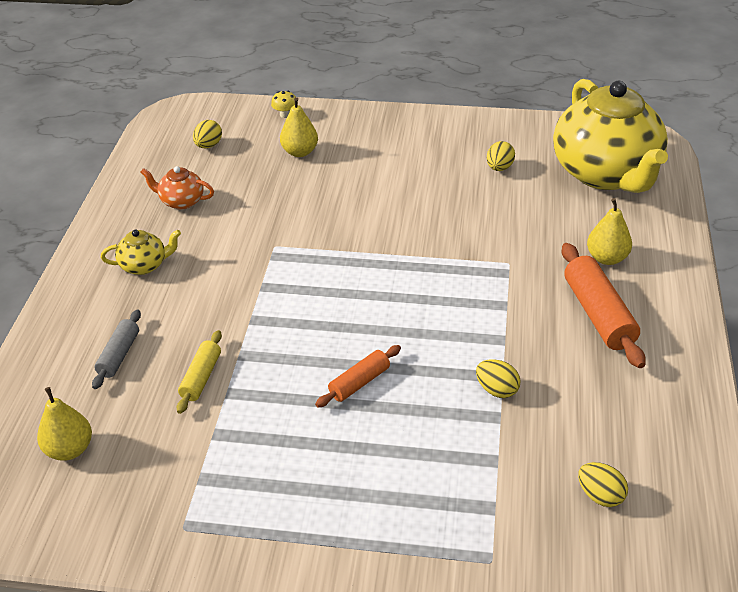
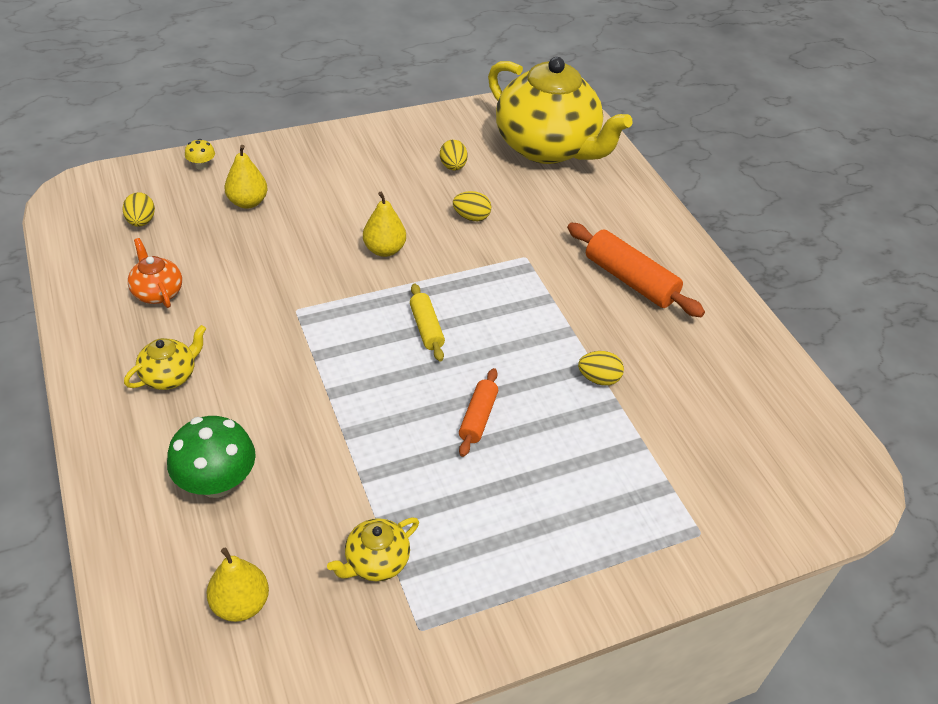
camera: 35 degrees left, 5 degrees up
grey rolling pin [92,310,141,389] -> green mushroom [167,416,256,498]
orange teapot [140,166,214,210] -> orange teapot turned 75 degrees clockwise [128,238,182,308]
yellow rolling pin [177,330,222,414] -> yellow rolling pin moved to [410,283,445,361]
yellow egg [578,462,628,507] -> yellow egg moved to [453,191,492,221]
yellow pear [587,198,632,265] -> yellow pear moved to [363,191,406,257]
none -> yellow teapot [327,517,419,581]

